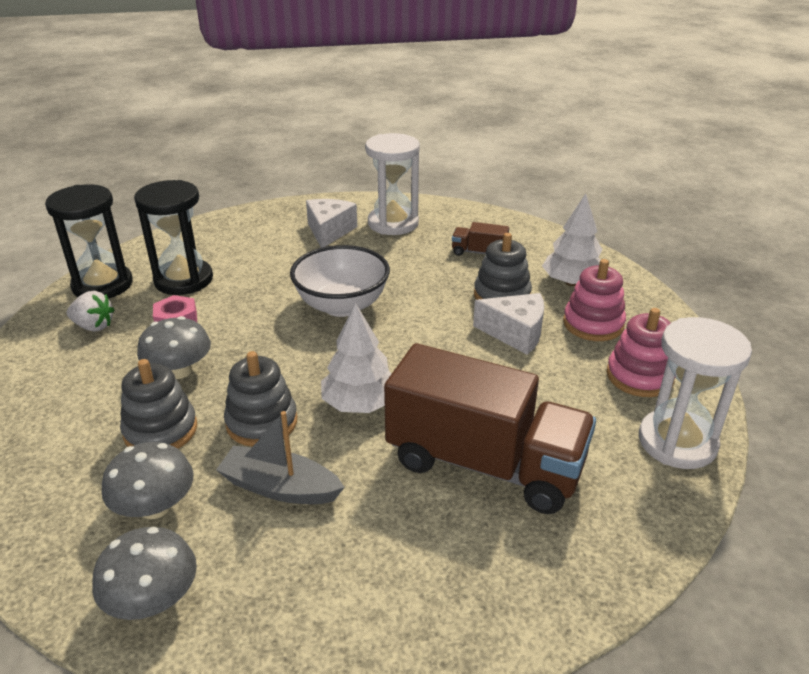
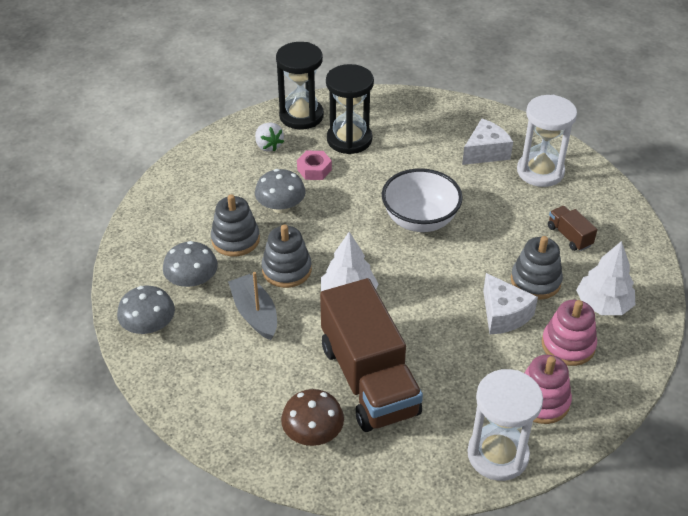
camera: 45 degrees right, 10 degrees up
none -> brown mushroom [281,389,344,446]

